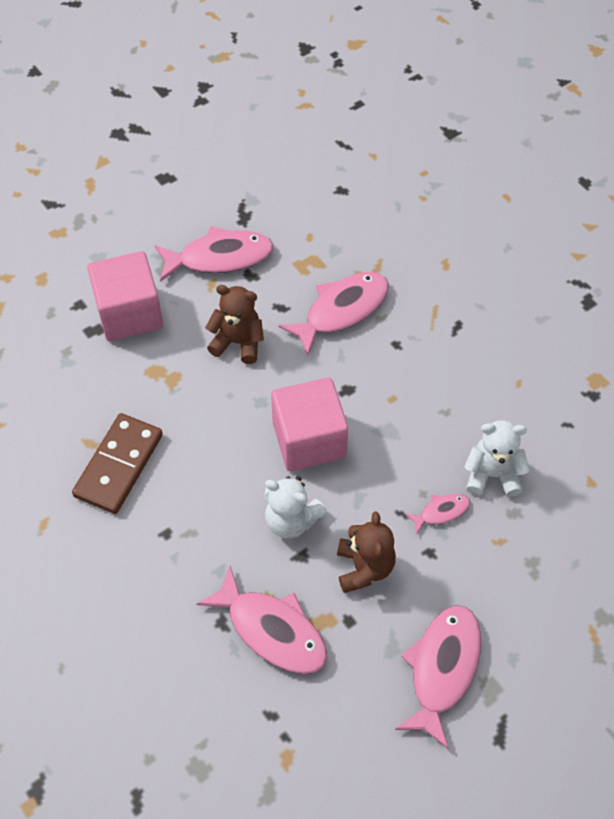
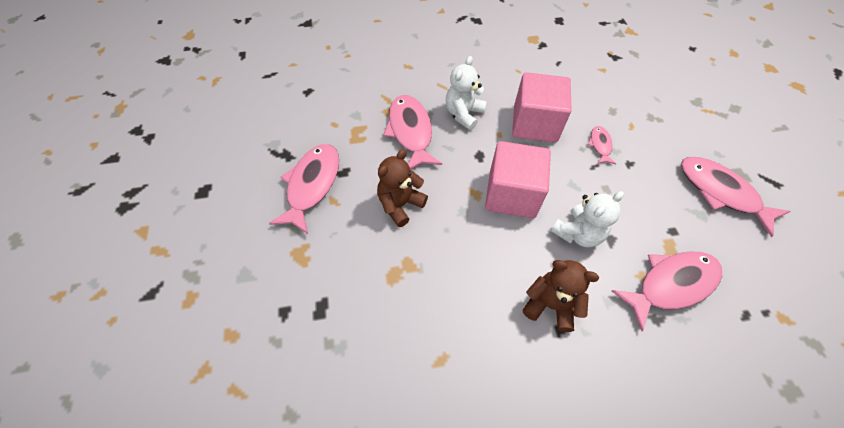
camera: 65 degrees left, 0 degrees up
brown domino [72,413,163,514] -> none
pink cube [87,251,163,341] -> pink cube moved to [512,72,572,143]
brown teddy bear [337,511,396,593] -> brown teddy bear moved to [522,260,599,332]
white teddy bear [464,420,530,497] -> white teddy bear moved to [446,56,487,130]

